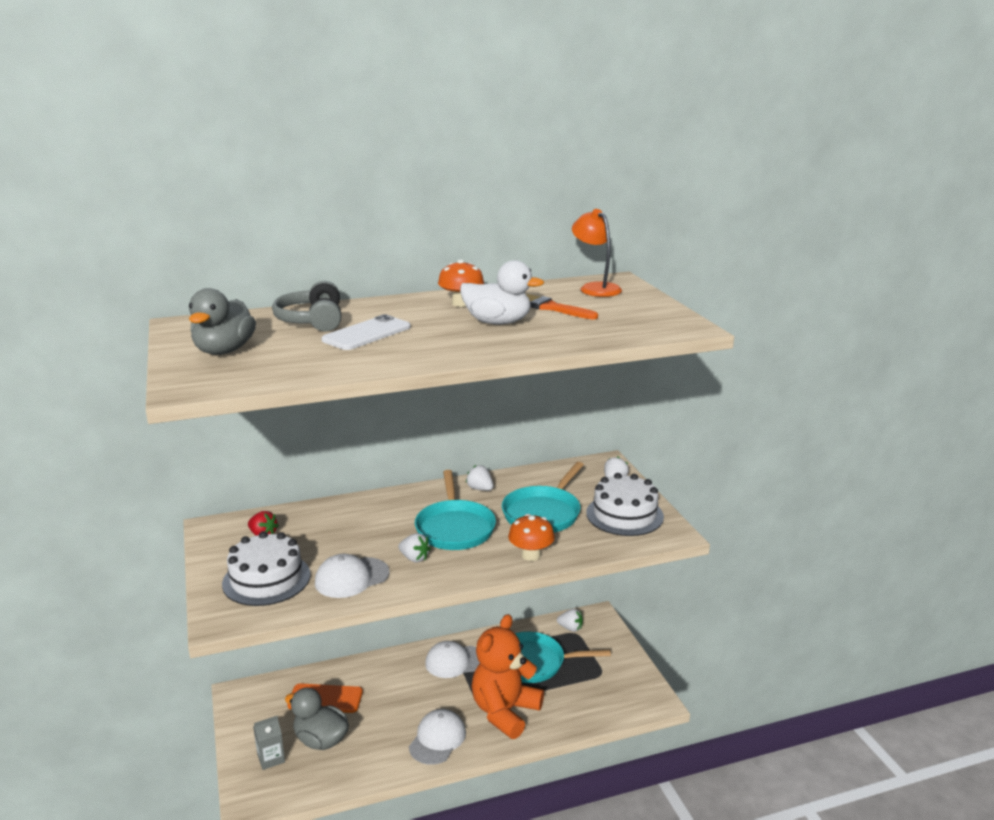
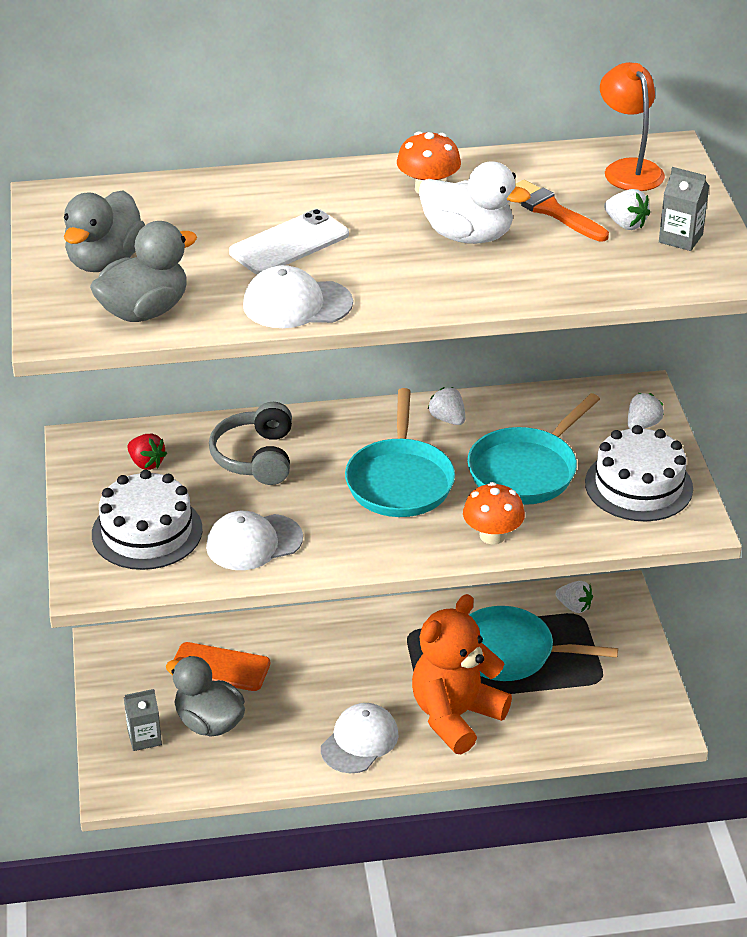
camera: 10 degrees right, 15 degrees up
grey headphones [272,281,341,332] -> grey headphones moved to [209,402,292,485]
white strawberry [398,533,431,562] -> white strawberry moved to [604,189,650,230]
white cap [425,641,480,678] -> white cap moved to [243,265,353,328]
none -> grey duck [90,221,197,322]
none -> grey carton [659,167,709,251]

